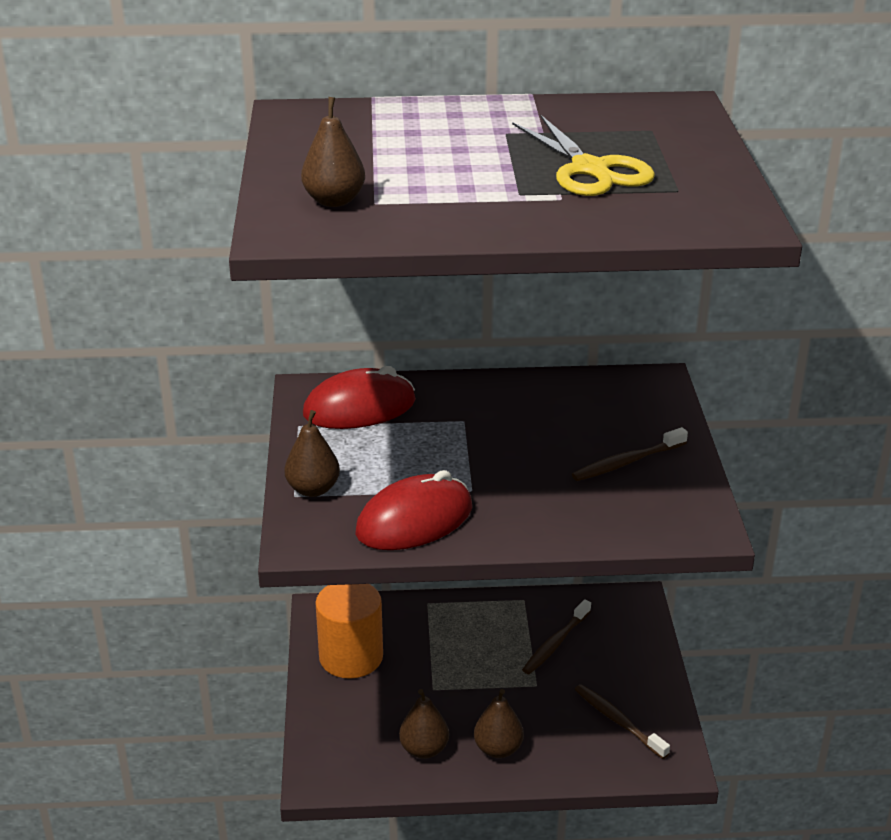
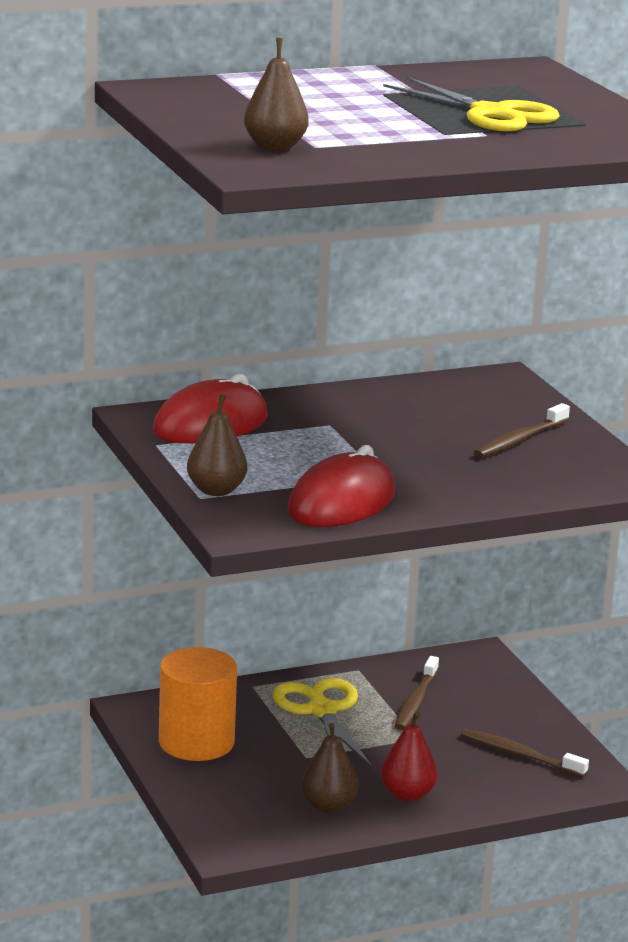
camera: 20 degrees left, 10 degrees down
brown pear [474,689,524,758] -> red pear [381,712,437,801]
none -> yellow scissors [272,678,372,767]

